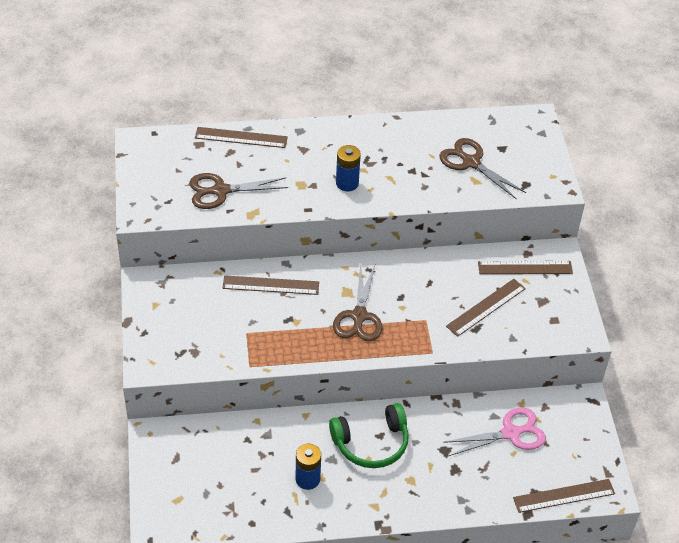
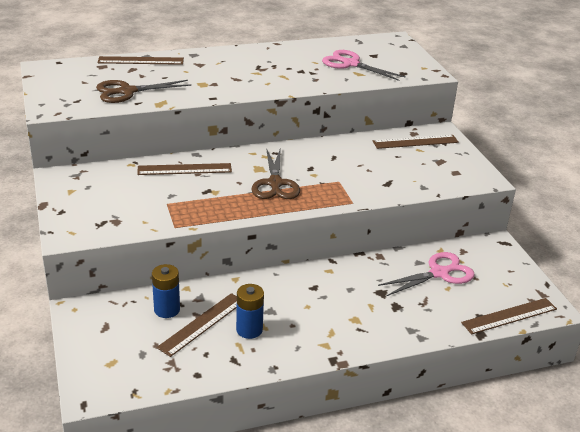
camera: 10 degrees left, 15 degrees down
green headphones [329,403,409,468] -> none
blue battery [336,145,361,191] -> blue battery moved to [152,264,180,318]
brown scissors [439,138,526,200] -> pink scissors [322,50,406,81]
brown ruler [446,279,526,337] -> brown ruler moved to [157,293,237,357]

